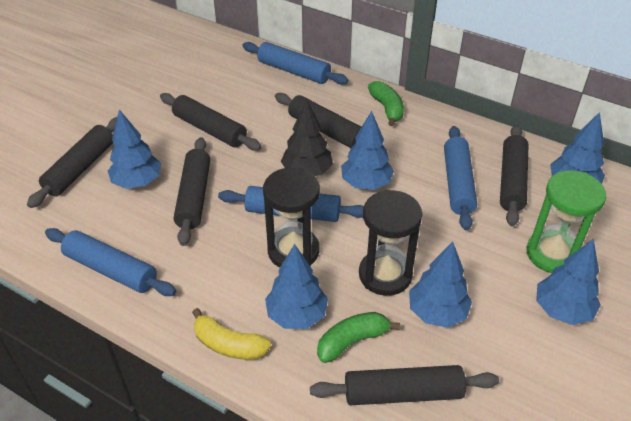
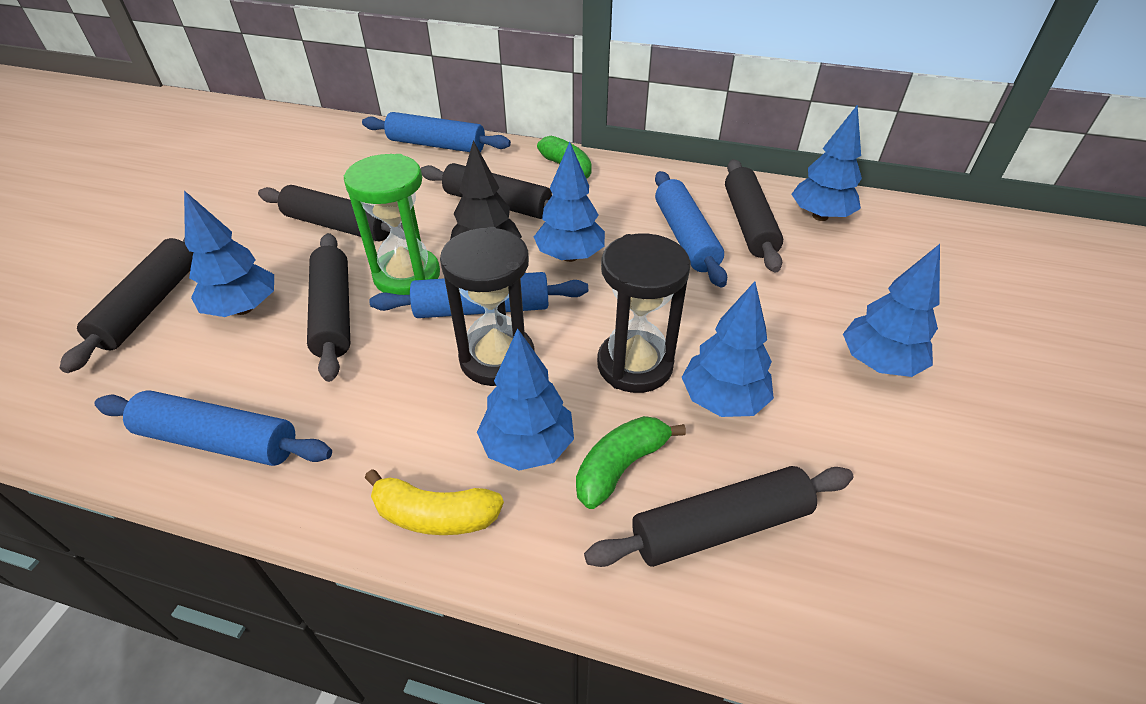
camera: 15 degrees left, 0 degrees up
green hourglass [526,170,606,273] -> green hourglass moved to [344,154,440,295]

